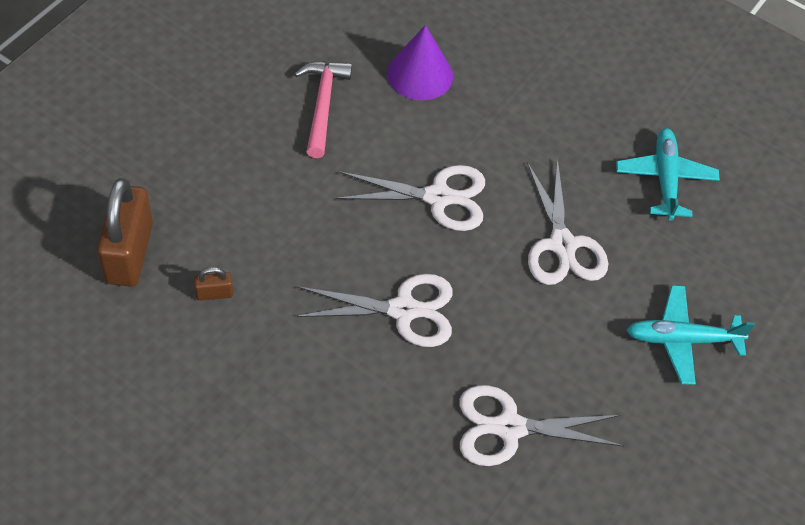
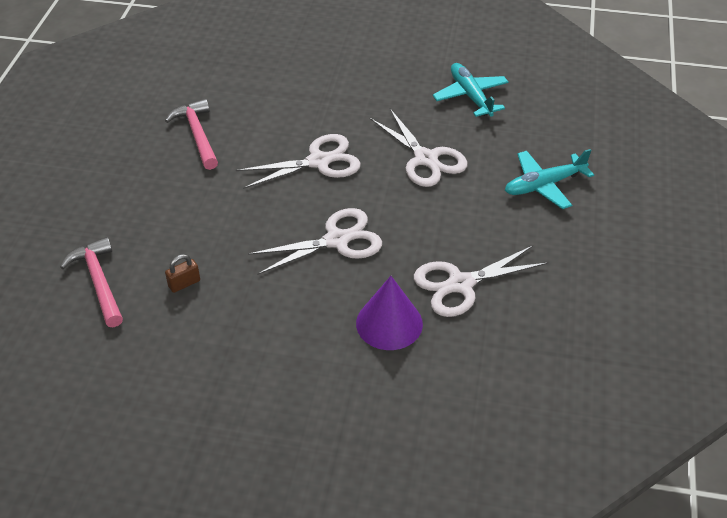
camera: 20 degrees left, 10 degrees down
brown padlock [97,178,153,287] -> pink hammer [60,237,123,327]
purple cone [387,25,453,100] -> purple cone moved to [356,276,423,350]

